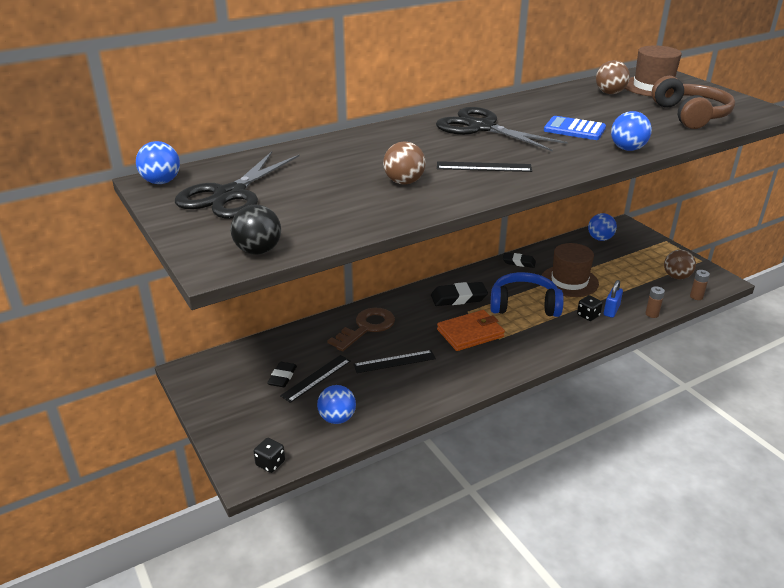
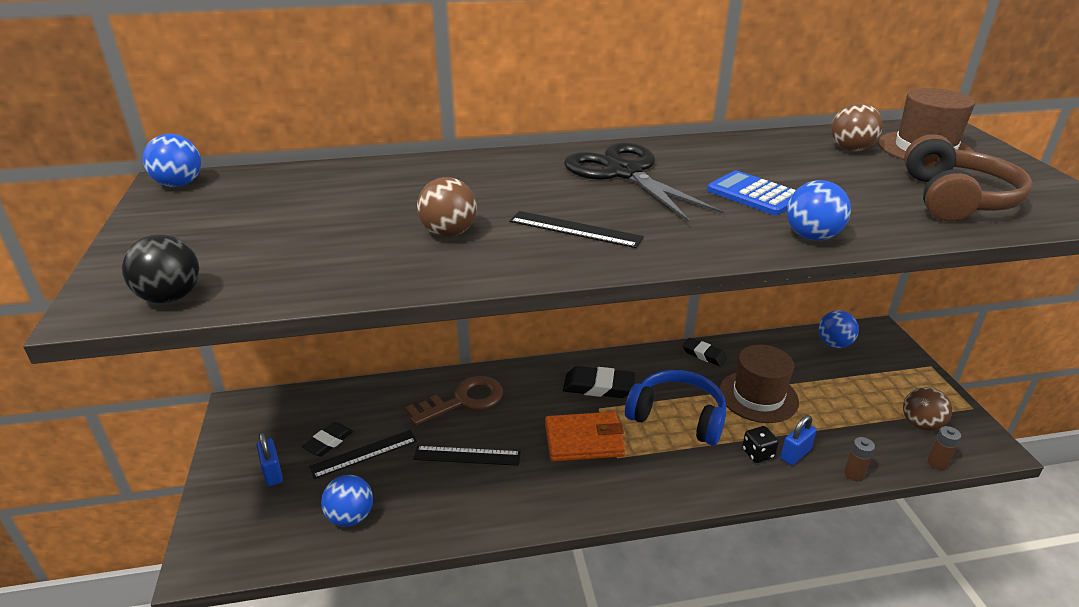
camera: 20 degrees right, 0 degrees up
black scissors [175,151,299,219] -> none
black dice [254,438,285,473] -> none
none -> blue padlock [257,432,283,486]

